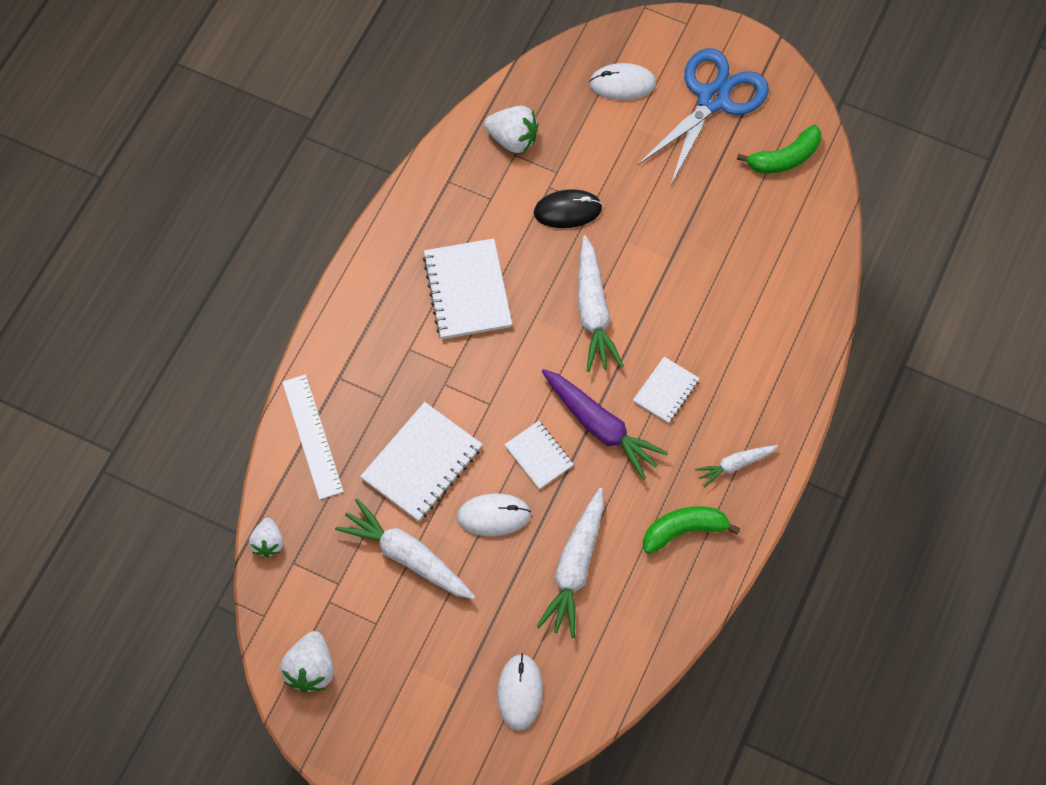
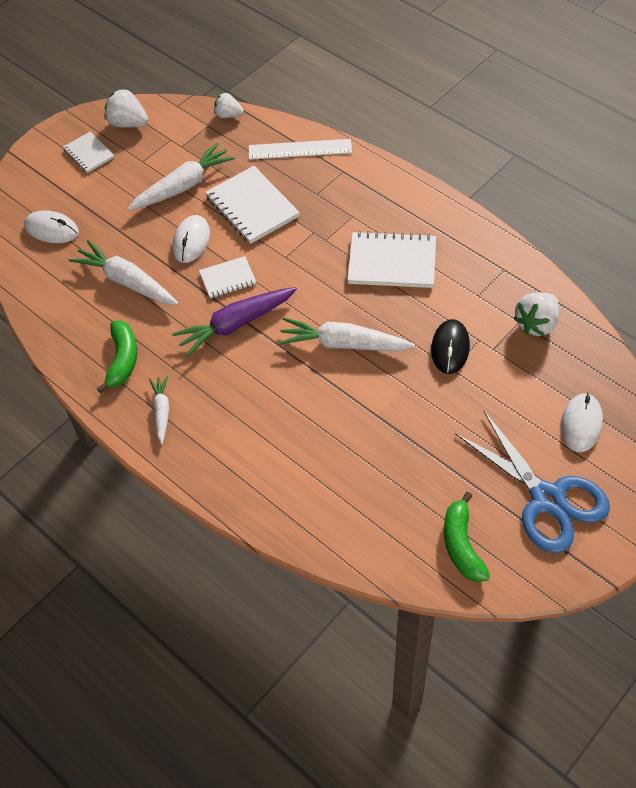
camera: 110 degrees right, 10 degrees down
white notebook [633,357,700,423] -> white notebook moved to [63,132,115,173]

